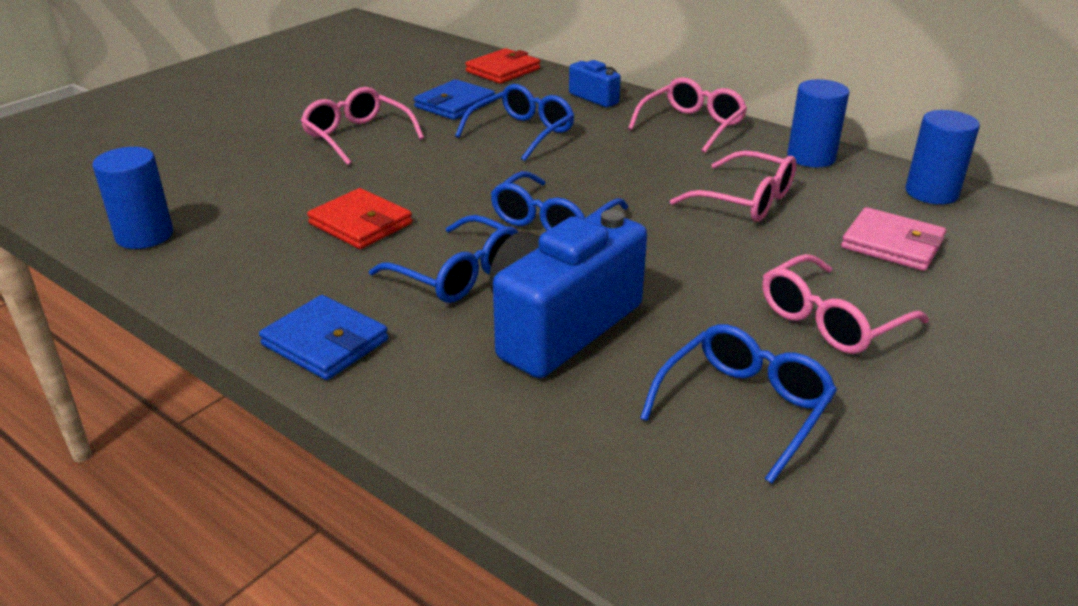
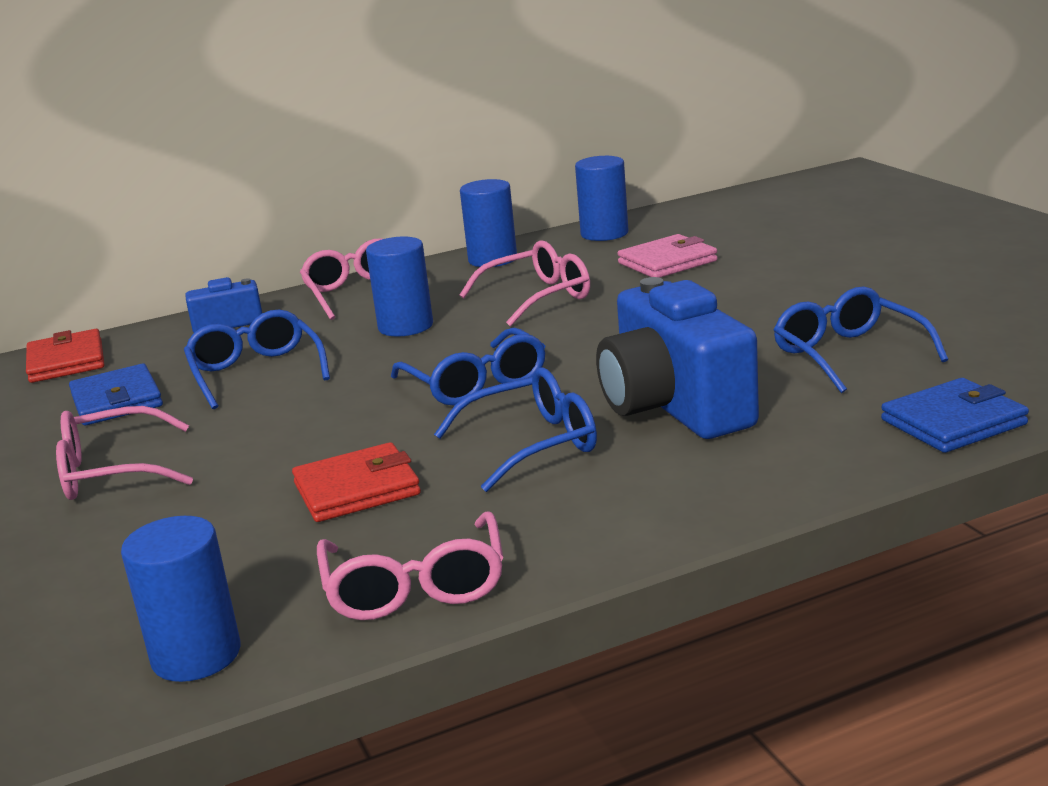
camera: 60 degrees left, 10 degrees down
blue wallet [259,295,388,380] -> blue wallet moved to [881,378,1029,453]
pink glasses [762,254,929,354] -> pink glasses moved to [317,511,503,620]
none -> blue cylinder [366,237,433,337]

